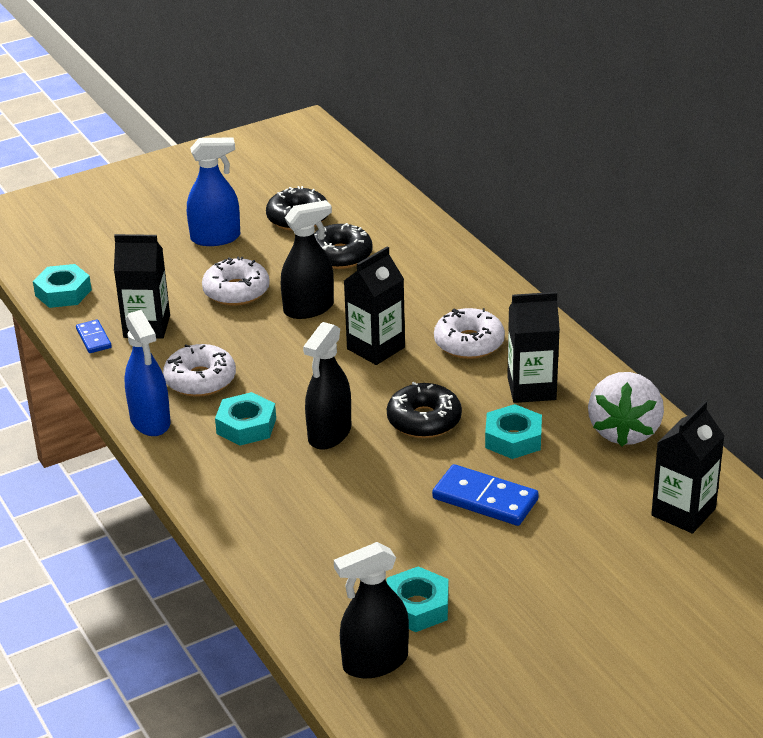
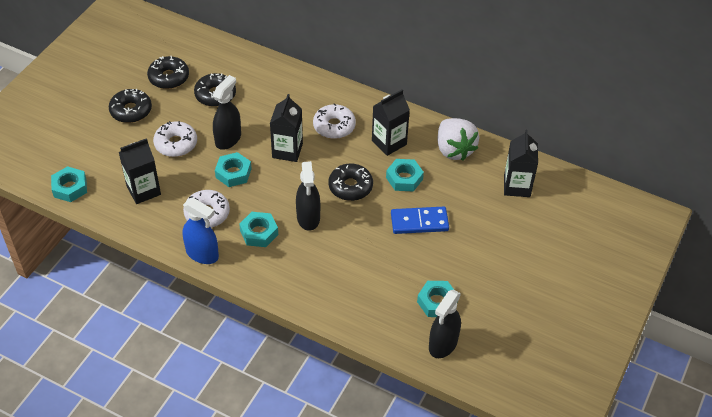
camera: 35 degrees left, 15 degrees up
blue domino [76,319,112,353] -> none
blue spray bottle [187,137,240,246] -> black donut [109,89,152,123]
none -> turquoise nut [215,152,252,187]

